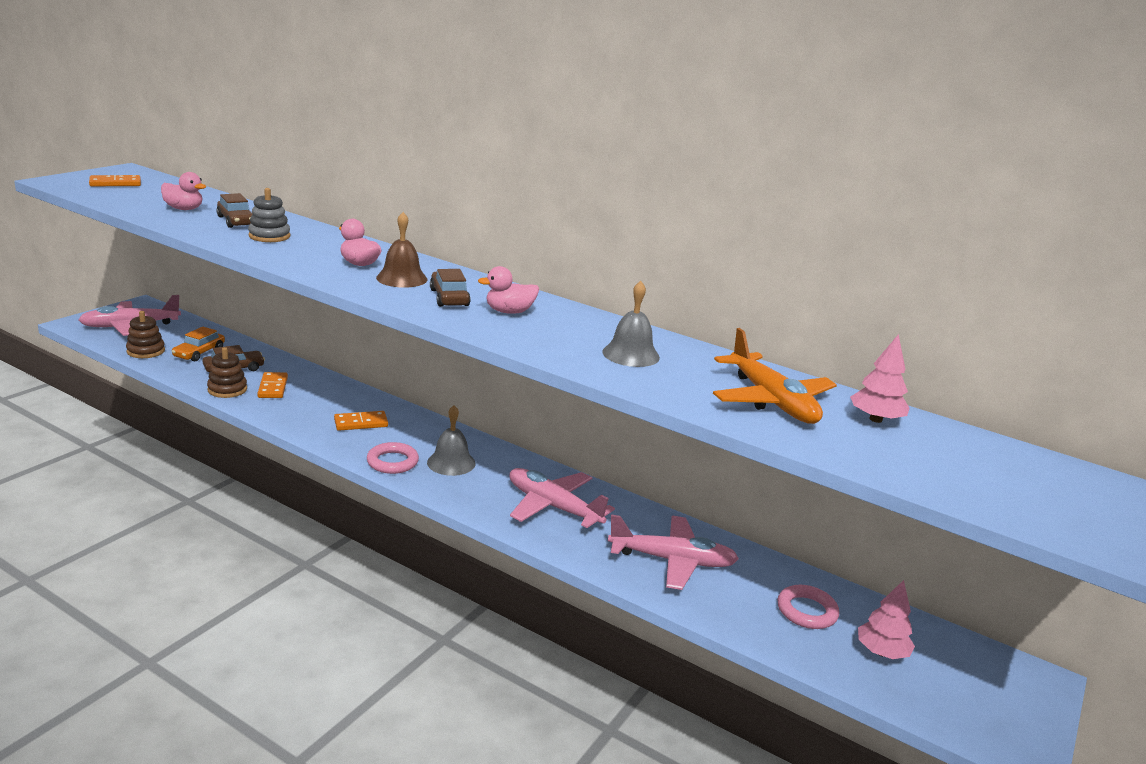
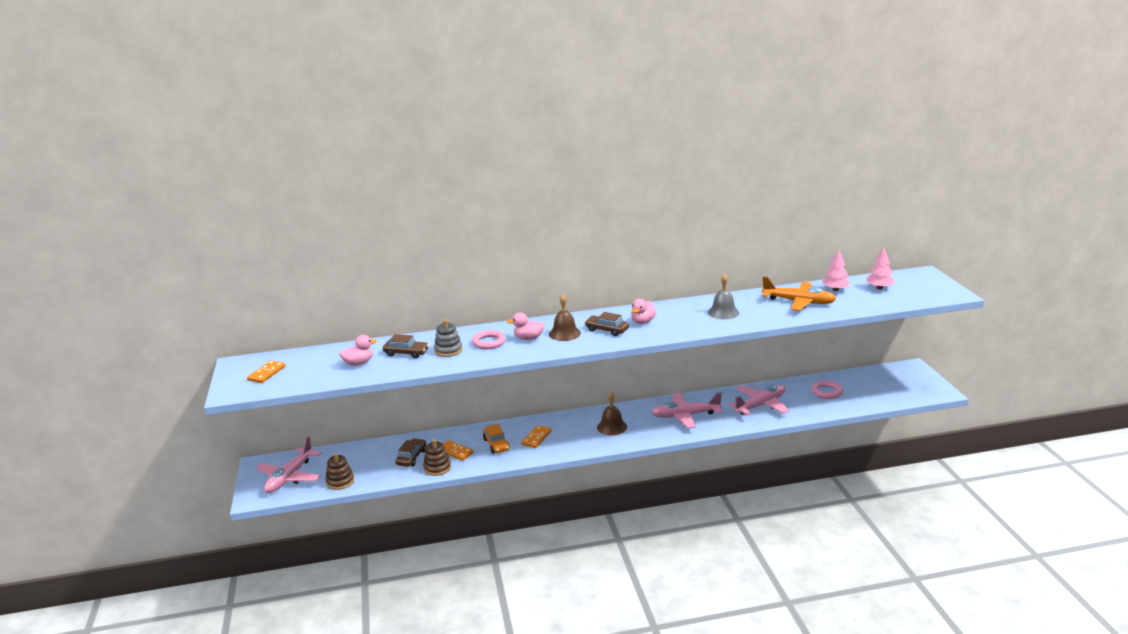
camera: 40 degrees left, 0 degrees up
orange car [172,327,225,362] -> orange car moved to [483,424,510,453]
pink ring [367,442,419,474] -> pink ring moved to [472,330,506,349]
grey bell [427,405,475,476] -> brown bell [597,392,627,435]
pink tree [858,580,915,659] -> pink tree moved to [866,248,895,289]

